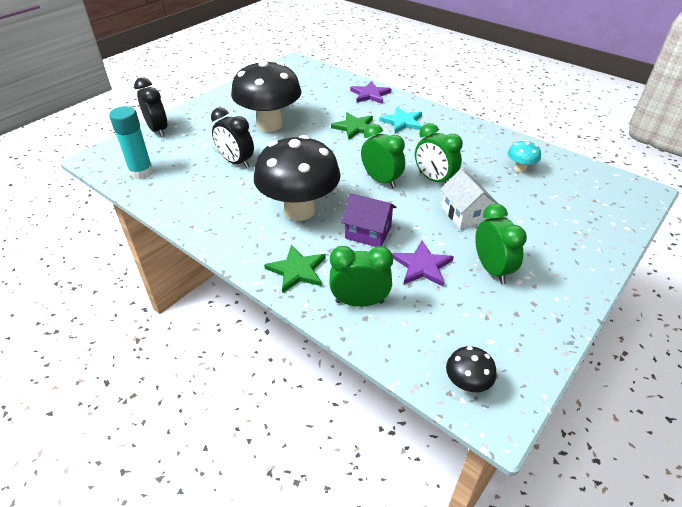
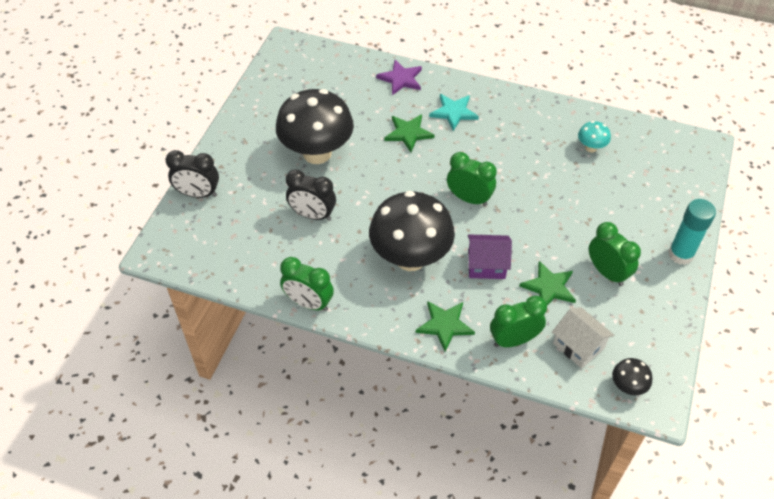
camera: 20 degrees left, 10 degrees up
turquoise glue stick [109,106,153,179] -> turquoise glue stick moved to [668,199,716,265]
black clock [134,77,167,137] -> black clock turned 150 degrees clockwise [165,150,219,198]
purple star [392,241,454,286] -> green star [519,261,576,305]
green clock [415,123,463,184] -> green clock moved to [280,257,334,311]
white house [440,169,498,229] -> white house moved to [552,307,614,369]

